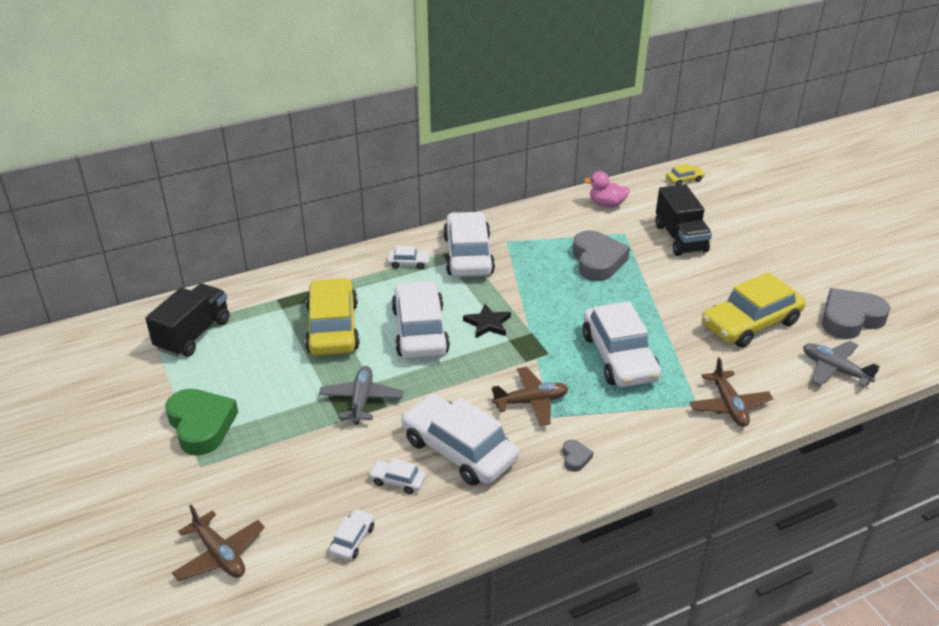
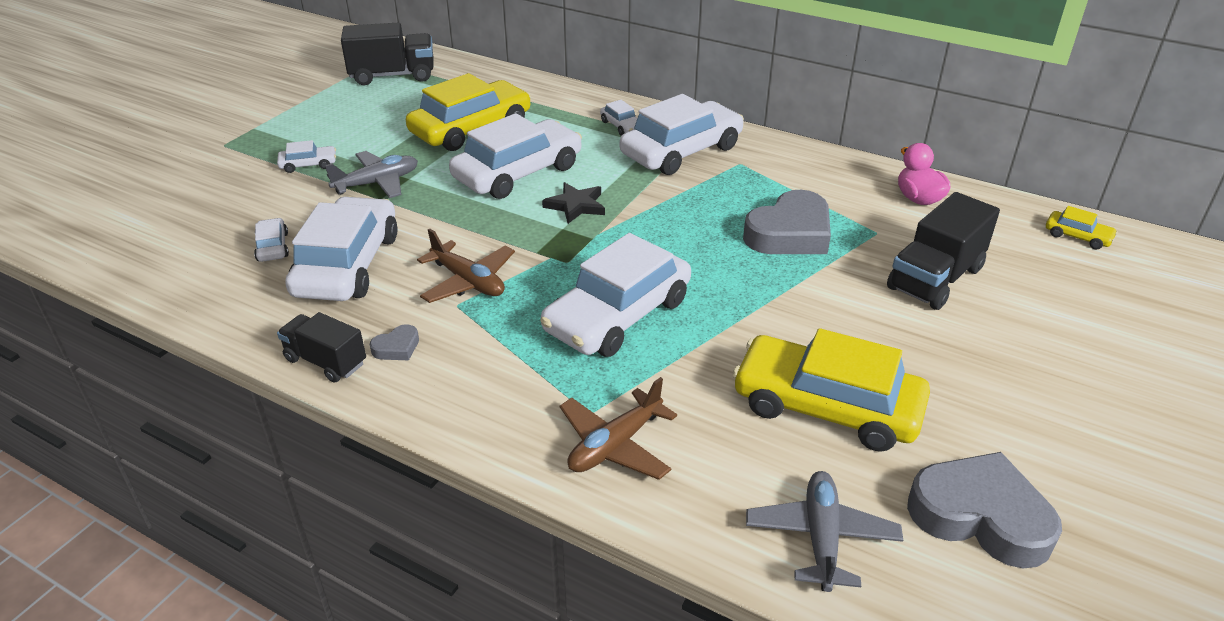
camera: 55 degrees right, 0 degrees up
green heart [165,389,238,455] -> none
brown plane [172,505,265,581] -> none
white car [329,509,375,560] -> white car moved to [277,140,336,173]
none -> black truck [277,312,366,383]

